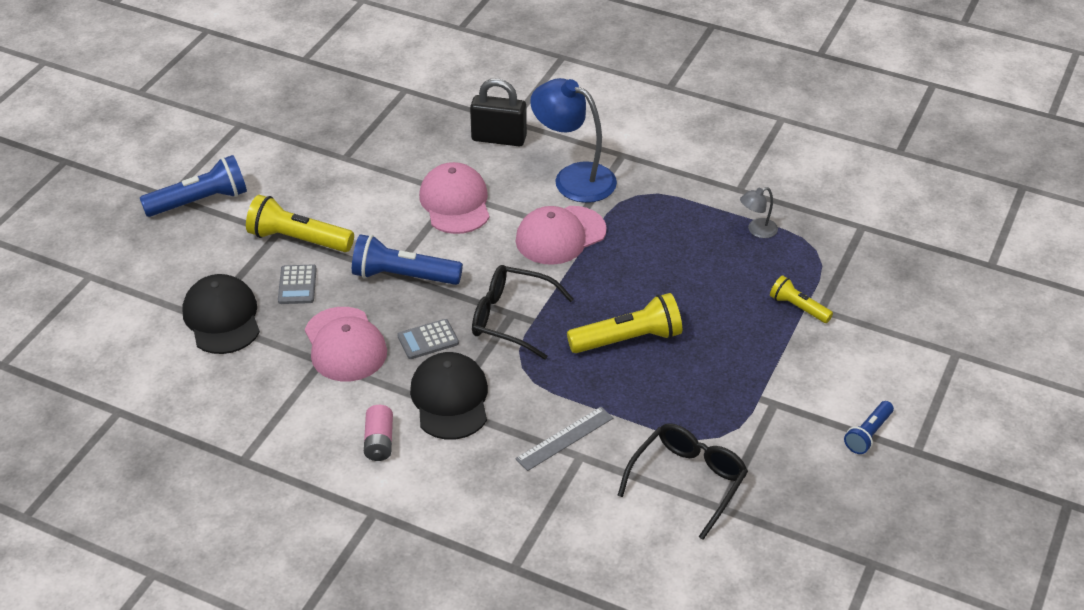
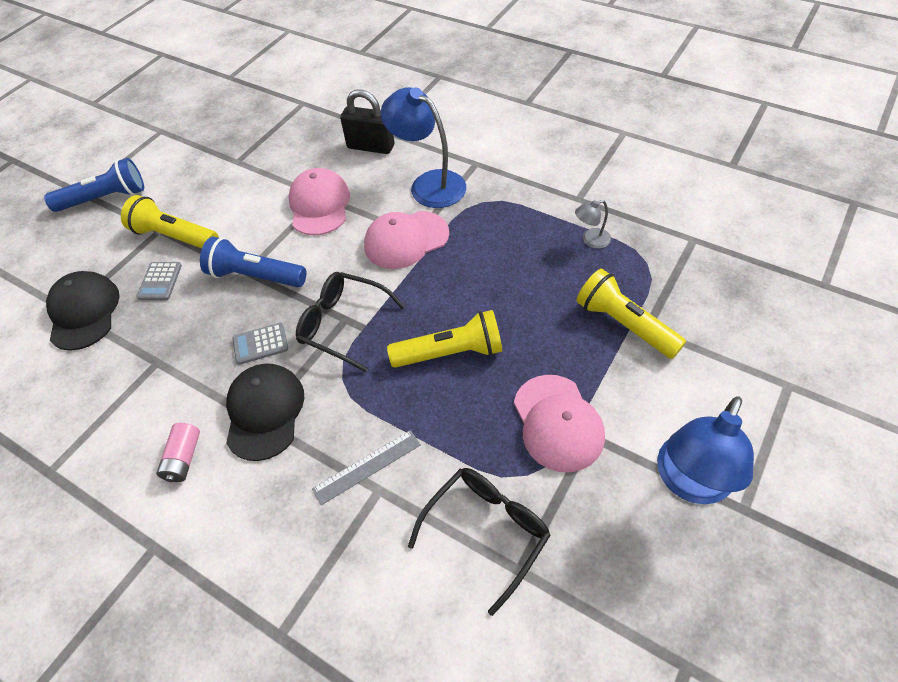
camera: 10 degrees right, 10 degrees up
pink cap [305,307,387,381] -> pink cap moved to [514,375,605,472]
yellow flashlight [770,275,833,323] -> yellow flashlight [576,269,686,359], size x1.71
blue flashlight [844,401,894,454] -> blue lamp [657,396,754,504]

